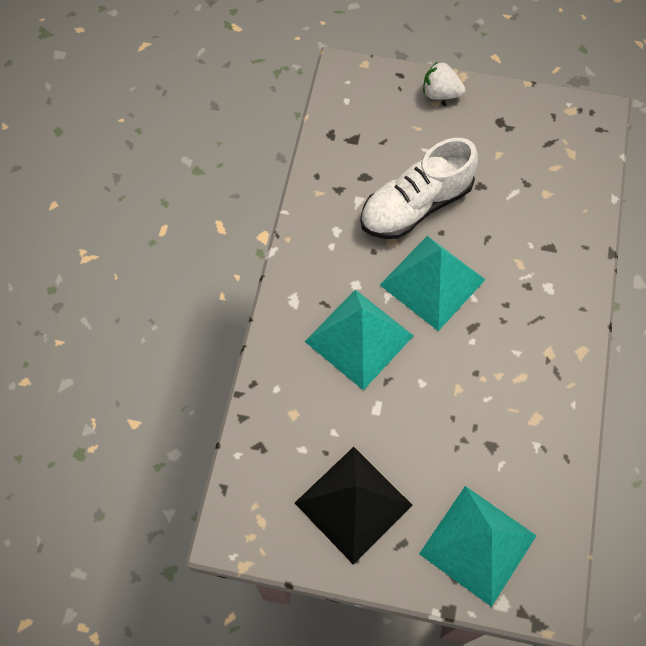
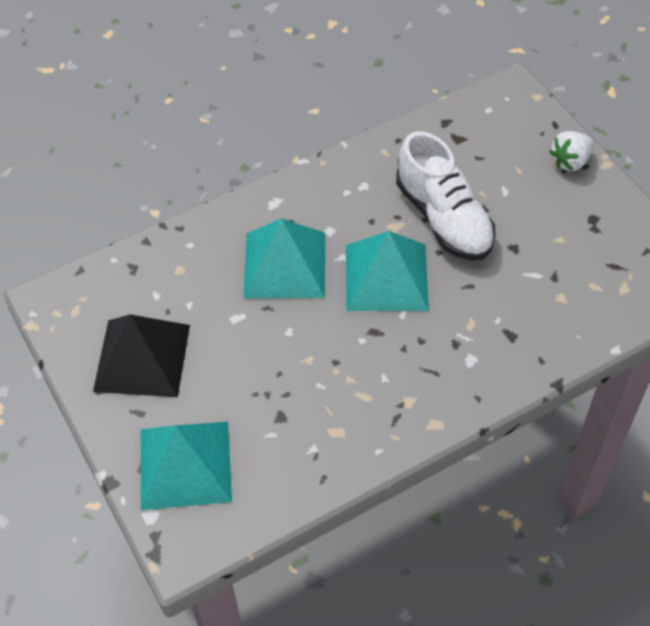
camera: 50 degrees right, 10 degrees down
white shoe [360,138,478,239] -> white shoe turned 135 degrees counterclockwise [396,131,496,260]
white strawberry [423,62,465,100] -> white strawberry turned 105 degrees counterclockwise [549,131,593,171]

